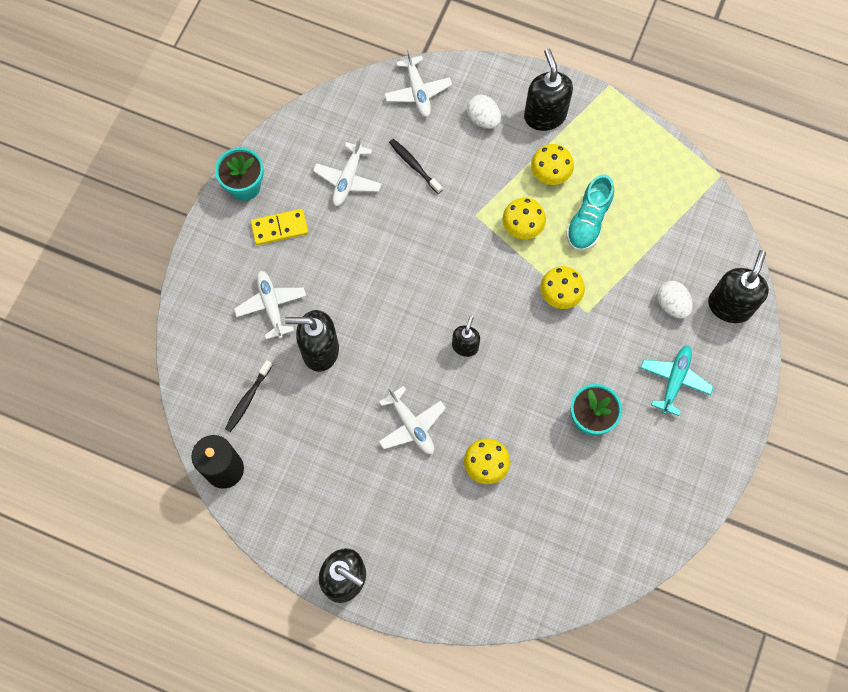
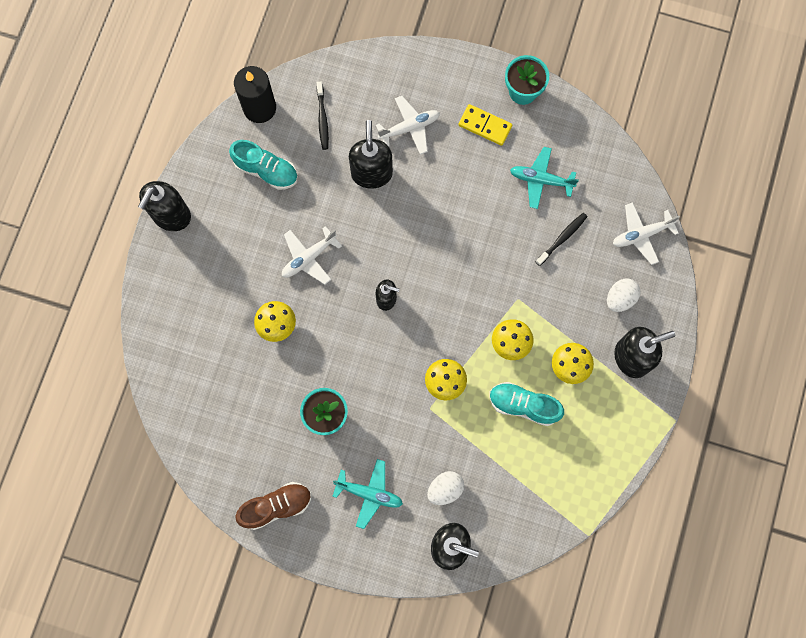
camera: 85 degrees right, 5 degrees up
black toothbrush [225,360,273,432] -> black toothbrush turned 120 degrees counterclockwise [317,82,329,150]
yellow domino [251,209,308,245] -> yellow domino turned 45 degrees counterclockwise [459,104,512,146]
white plane [313,137,382,206] -> turquoise plane [510,147,579,209]
none -> turquoise shoe [229,140,298,190]
none -> brown shoe [235,482,312,530]

